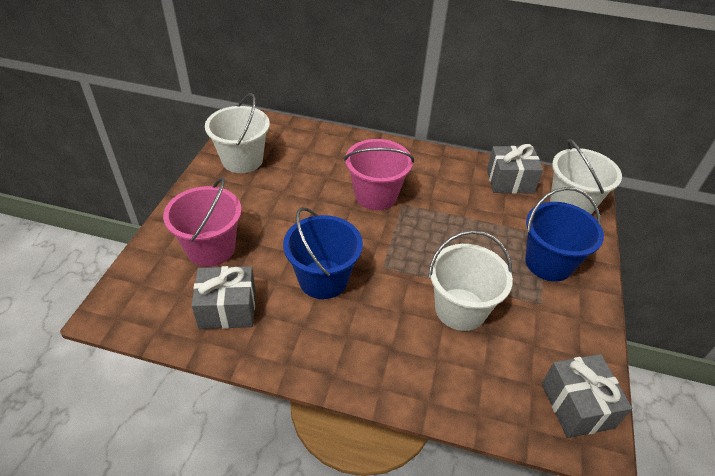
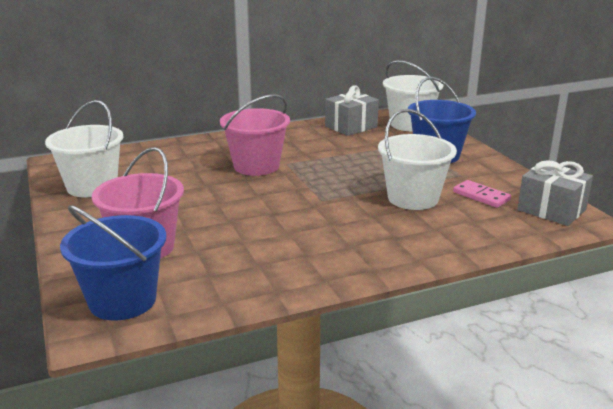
camera: 35 degrees left, 20 degrees down
grey gift [191,266,256,329] -> none
blue bucket [283,207,363,299] -> blue bucket moved to [60,205,166,321]
none -> pink domino [453,180,511,208]

